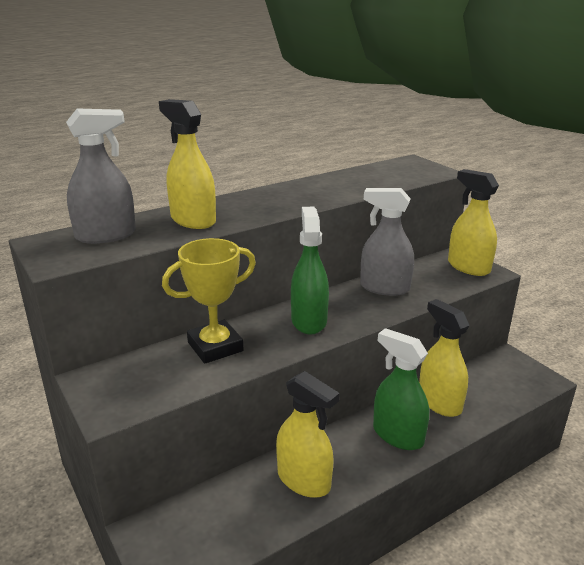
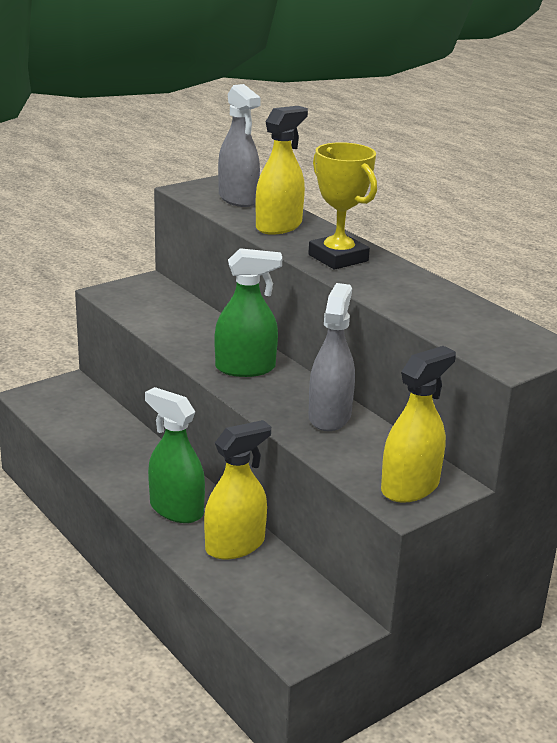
camera: 85 degrees right, 0 degrees up
yellow trophy [162,238,256,364] -> yellow trophy moved to [308,142,377,270]
yellow spray bottle [276,371,340,498] -> none
green spray bottle [373,328,429,450] -> green spray bottle turned 90 degrees counterclockwise [145,387,205,523]

